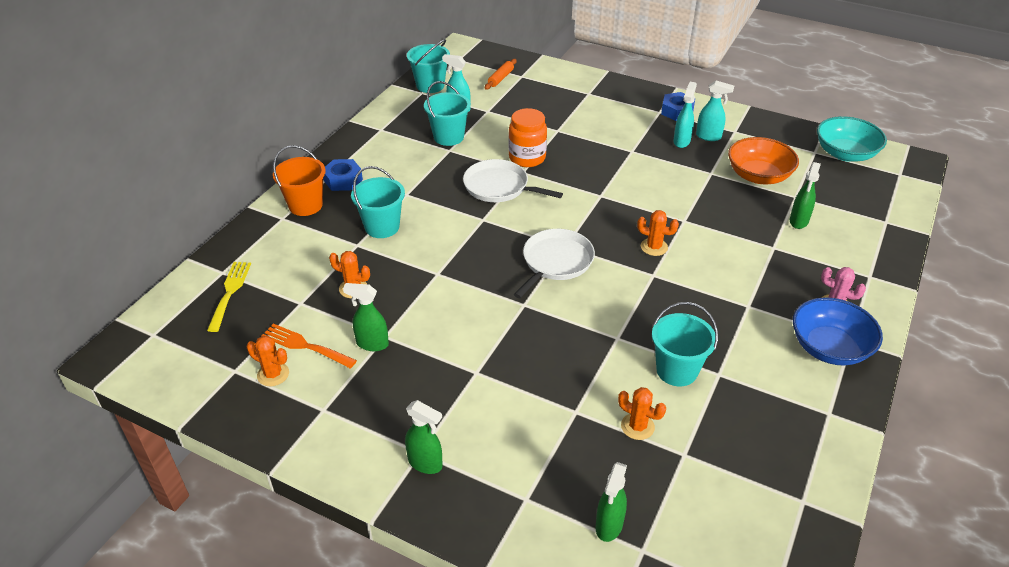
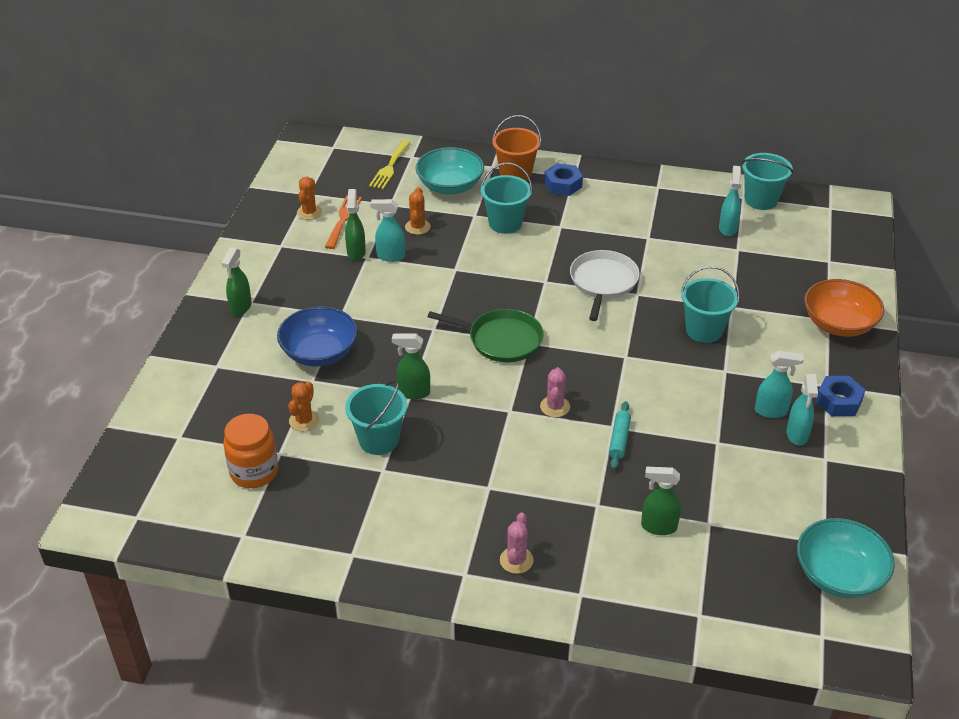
camera: 75 degrees right, 0 degrees up
yellow fork [207,262,251,332] -> yellow fork turned 120 degrees clockwise [369,140,411,189]
turquoise bucket [424,81,471,146] -> turquoise bucket moved to [681,266,740,343]
orange rolling pin [485,59,517,90] -> none
orange jar [509,108,547,167] -> orange jar moved to [223,414,278,488]
white pan [514,229,595,298] -> green pan [428,309,543,362]
green spray bottle [595,462,627,542] -> green spray bottle moved to [392,334,430,399]
orange cactus [637,210,679,256] -> pink cactus [540,367,570,417]
orange bowl [728,137,799,184] -> orange bowl moved to [804,279,884,337]
blue bowl [793,297,883,365] -> blue bowl moved to [277,306,358,366]
none -> turquoise spray bottle [370,199,405,262]
none -> turquoise bowl [416,147,484,194]
none -> turquoise rolling pin [609,401,631,469]

